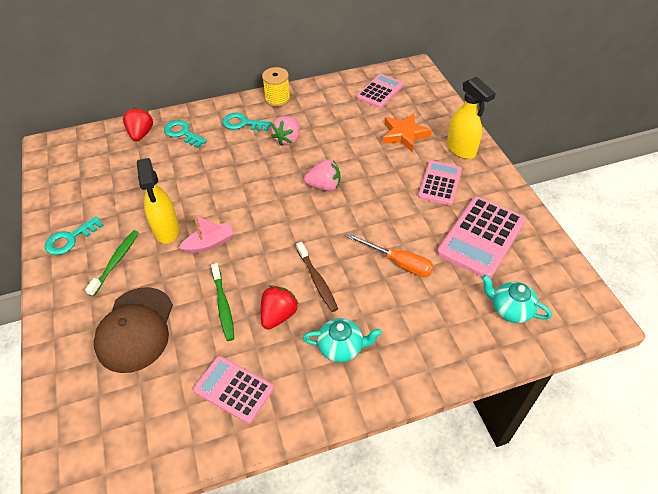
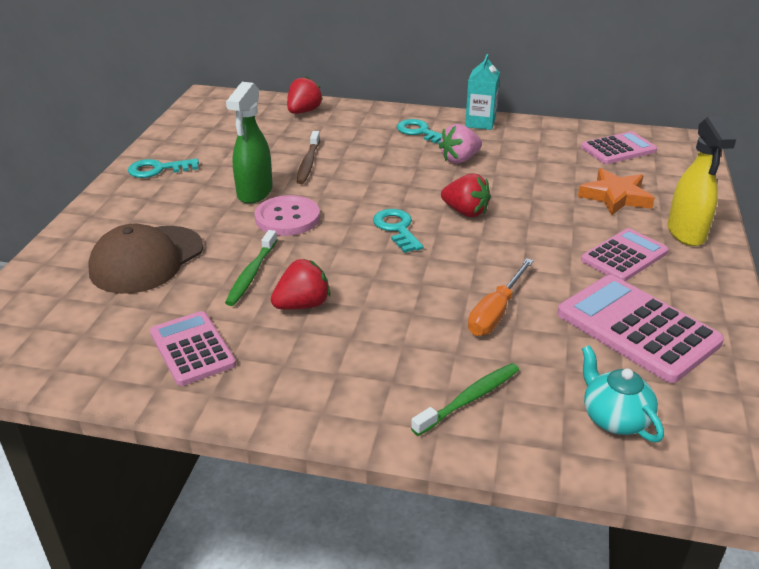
camera: 30 degrees right, 15 degrees down
green toothbrush [85,230,139,297] -> green toothbrush moved to [411,363,519,436]
yellow spray bottle [137,158,179,244] -> green spray bottle [226,82,273,204]
turquoise key [164,120,207,148] -> turquoise key moved to [373,209,423,253]
pink boat [179,214,234,254] -> pink button [255,195,320,236]
yellow spool [262,67,290,107] -> turquoise carton [465,54,500,130]
brown toothbrush [296,242,338,312] -> brown toothbrush moved to [297,131,320,184]
turquoise teapot [303,318,382,362] -> none
pink strawberry [304,160,341,191] -> red strawberry [441,174,491,217]
orange screwdriver [347,234,434,277] -> orange screwdriver turned 60 degrees clockwise [468,258,534,336]
pink calculator [437,197,526,279] -> pink calculator turned 75 degrees clockwise [557,275,724,383]

